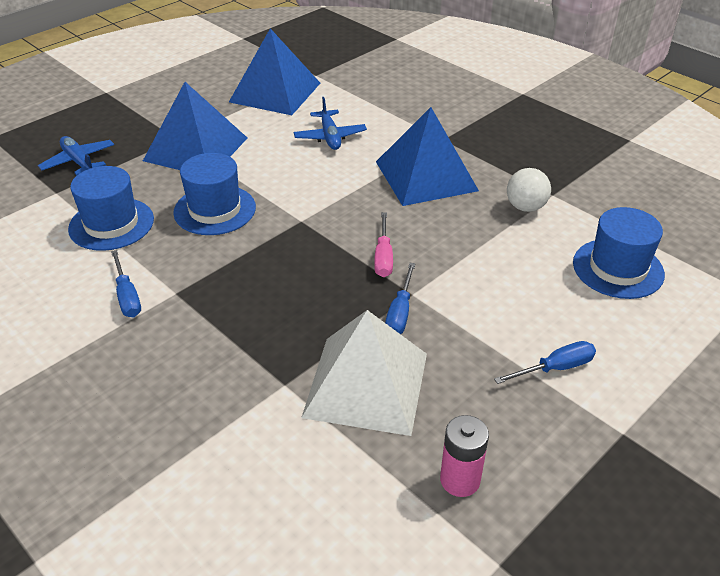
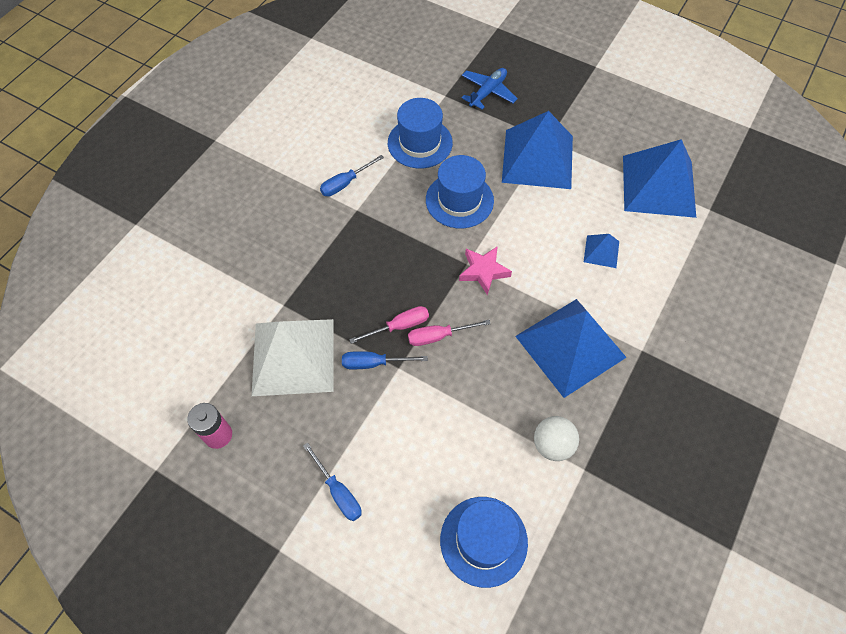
camera: 75 degrees right, 20 degrees up
blue plane [294,97,367,150] -> blue pyramid [584,234,619,268]
none -> pink screwdriver [349,306,429,344]
none -> pink star [459,246,512,295]

